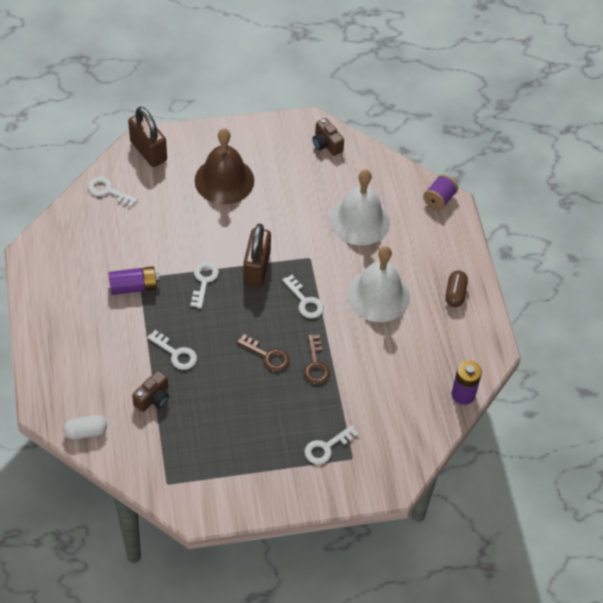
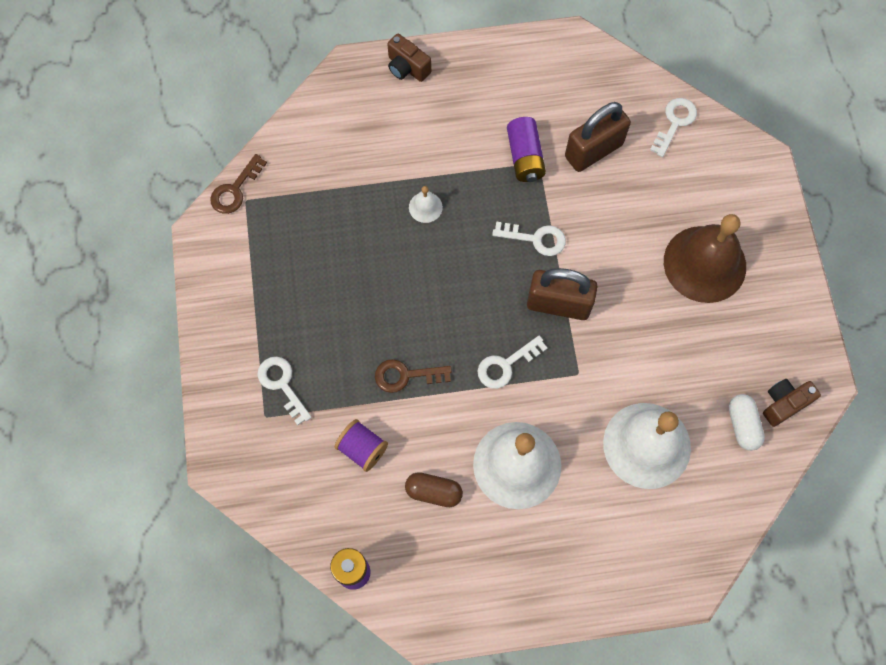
camera: 95 degrees right, 15 degrees up
white capsule [63,415,107,439] -> white capsule moved to [729,394,765,451]
brown padlock [128,107,167,167] -> brown padlock moved to [565,102,631,172]
brown camera [132,370,169,412] -> brown camera moved to [387,34,431,82]
white key [147,330,197,370] -> white bell [409,186,443,223]
brown key [237,334,290,372] -> brown key moved to [210,154,267,214]
purple spool [423,175,458,210] -> purple spool moved to [335,419,388,472]
brown capsule [445,270,468,307] -> brown capsule moved to [405,472,463,507]

